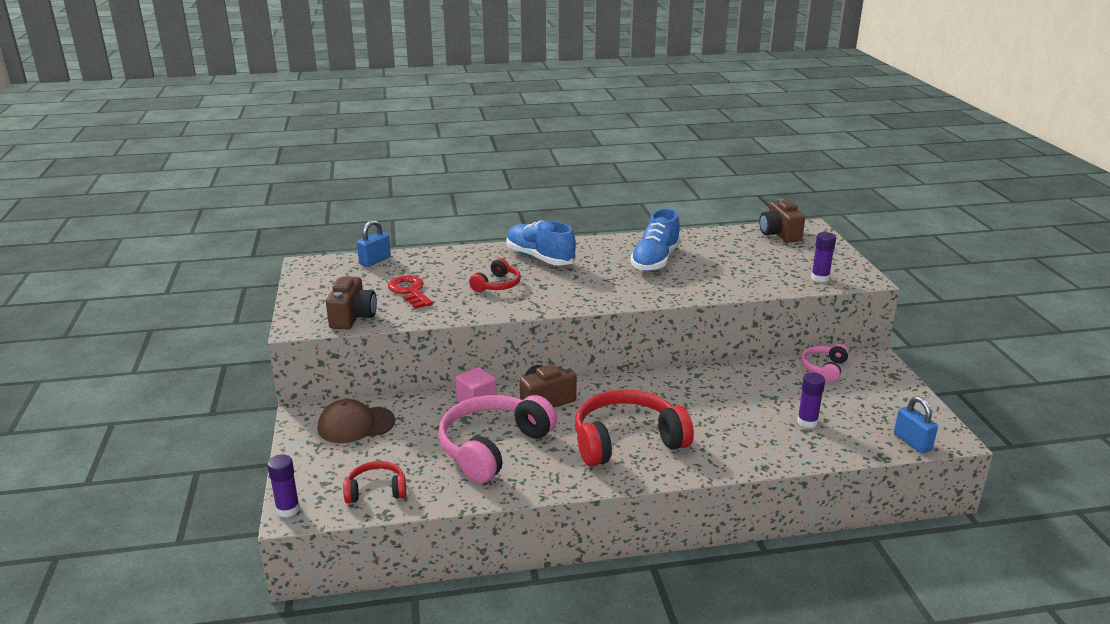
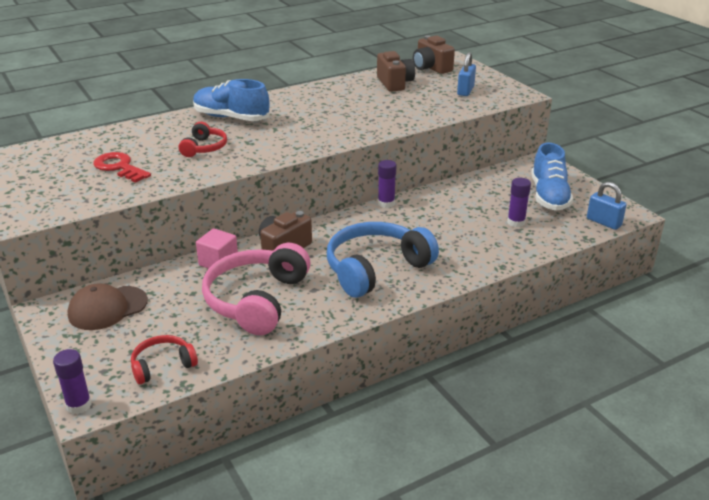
camera: 20 degrees left, 5 degrees up
brown camera [326,276,377,329] -> brown camera moved to [377,51,415,92]
blue padlock [357,220,391,267] -> blue padlock moved to [457,52,476,96]
red headphones [575,389,694,466] -> blue headphones [327,222,439,298]
blue shoe [630,209,681,271] -> blue shoe moved to [531,142,573,211]
pink headphones [801,344,849,382] -> none
purple glue stick [811,232,836,282] -> purple glue stick moved to [378,160,396,208]

